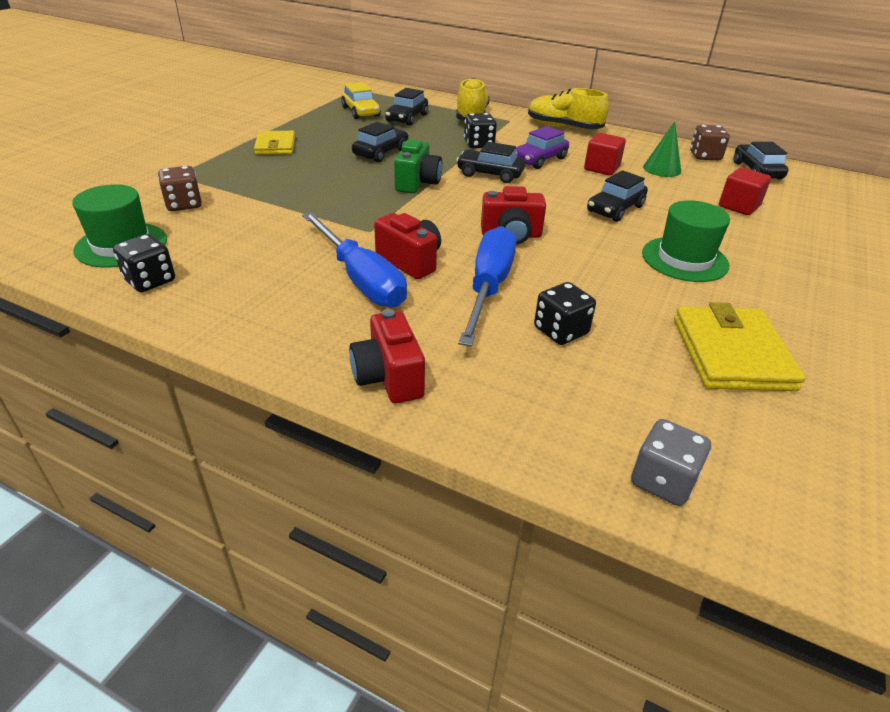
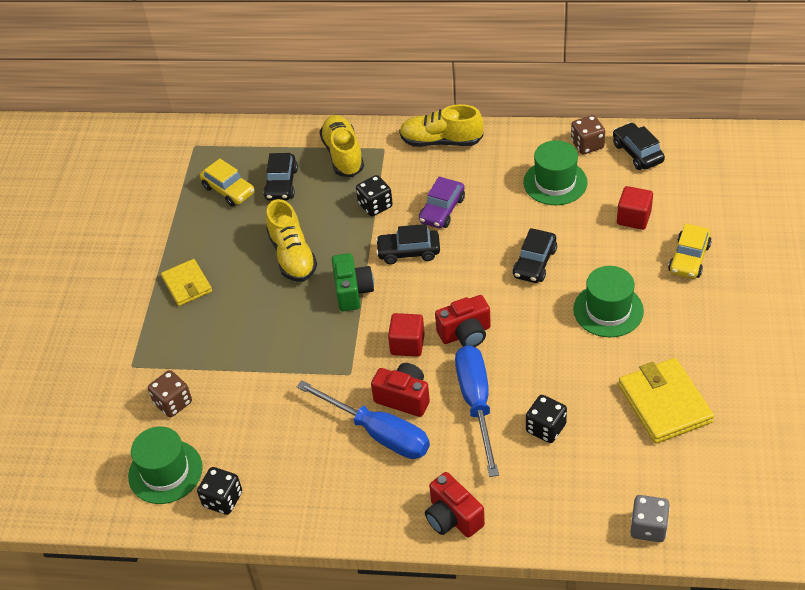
camera: 15 degrees left, 10 degrees up
black car [352,122,409,162] -> yellow shoe [266,199,317,282]
red cube [584,133,626,176] -> red cube moved to [388,313,425,357]
green cone [643,121,681,177] -> green hat [523,140,588,205]
none -> yellow car [668,224,711,279]

